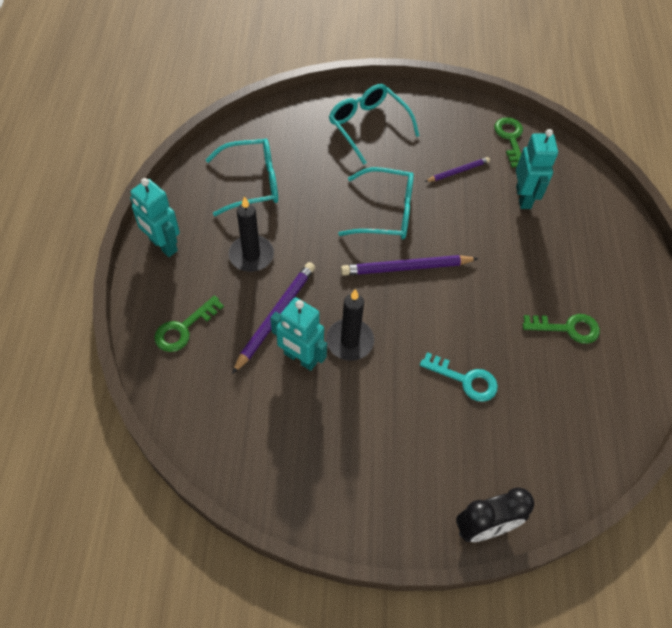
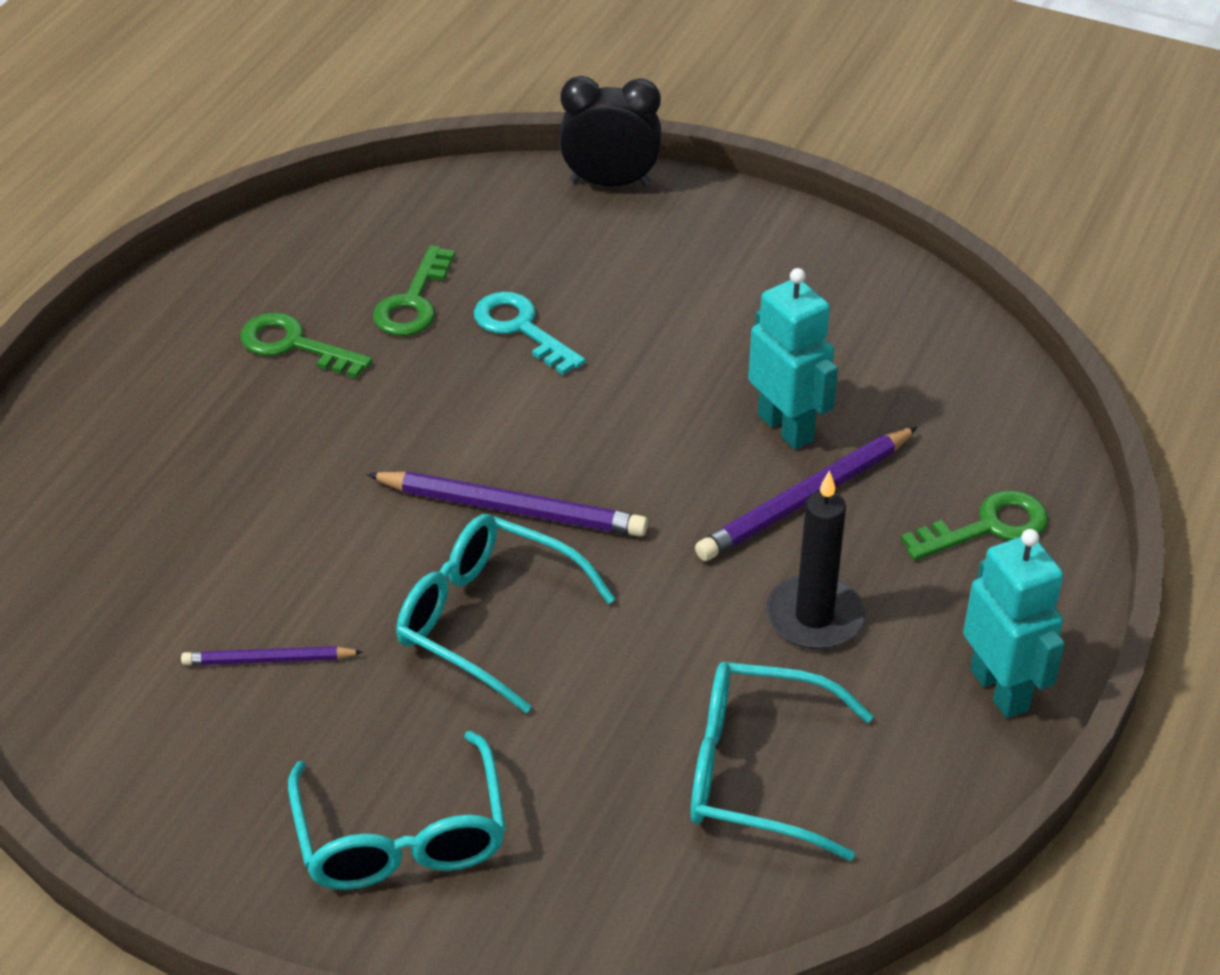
camera: 155 degrees left, 15 degrees down
black candle [326,289,374,361] -> none
green key [494,117,523,168] -> green key moved to [373,245,455,336]
turquoise robot [516,129,558,209] -> none

